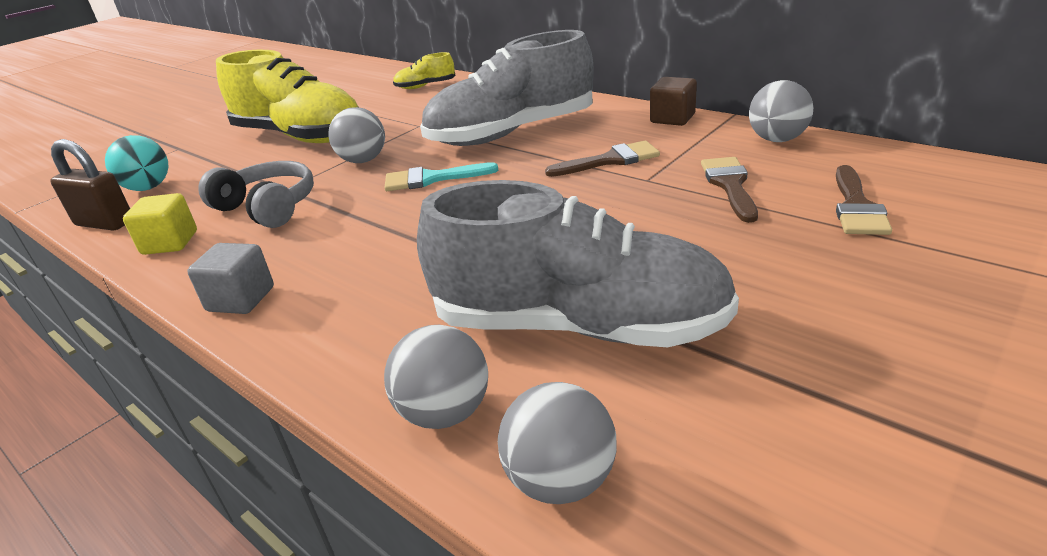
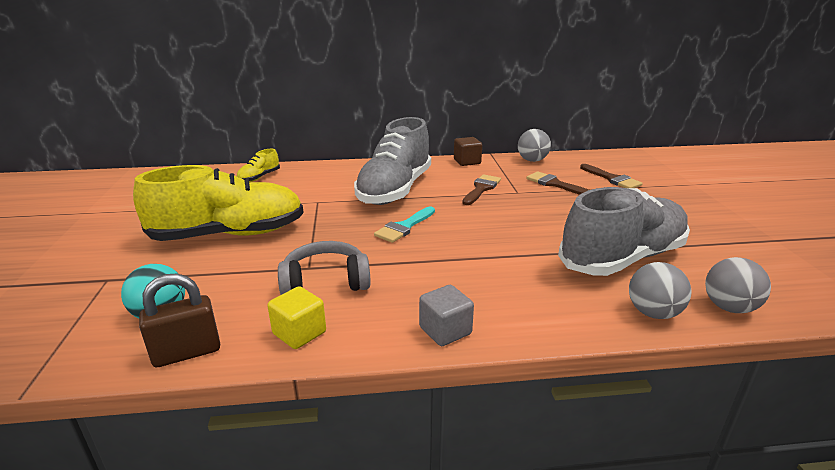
camera: 50 degrees left, 5 degrees down
grey ball [328,107,385,163] -> none

